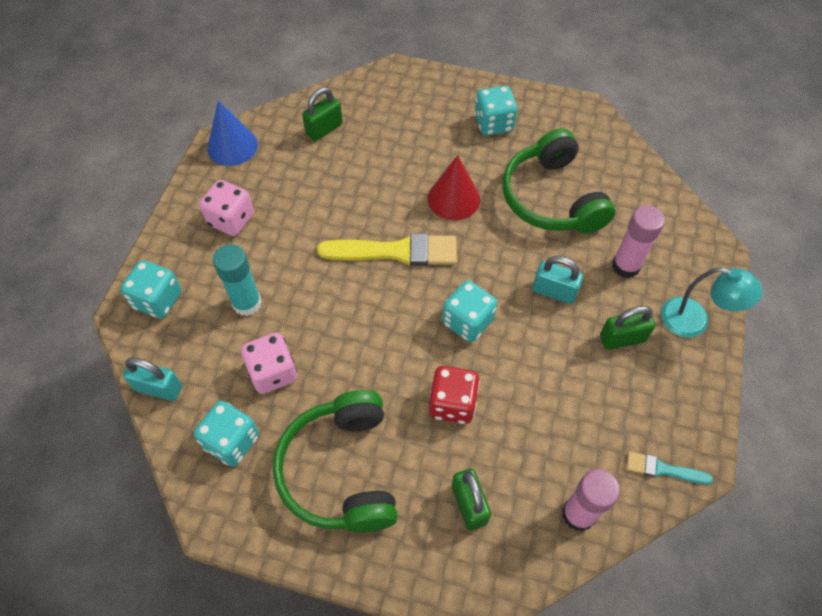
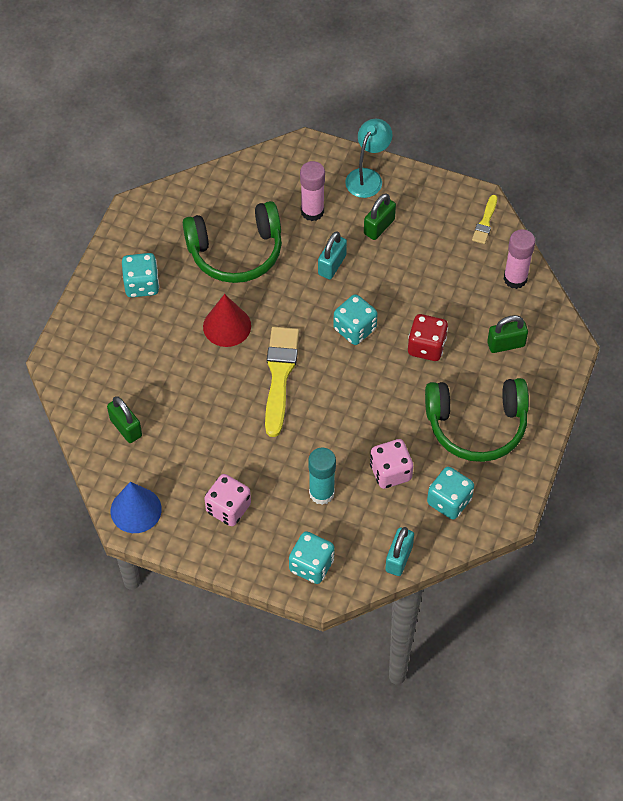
camera: 85 degrees left, 0 degrees up
green padlock [600,306,656,350] -> green padlock turned 45 degrees clockwise [364,193,396,240]
turquoise brush [627,452,713,484] -> yellow brush [472,195,497,244]

